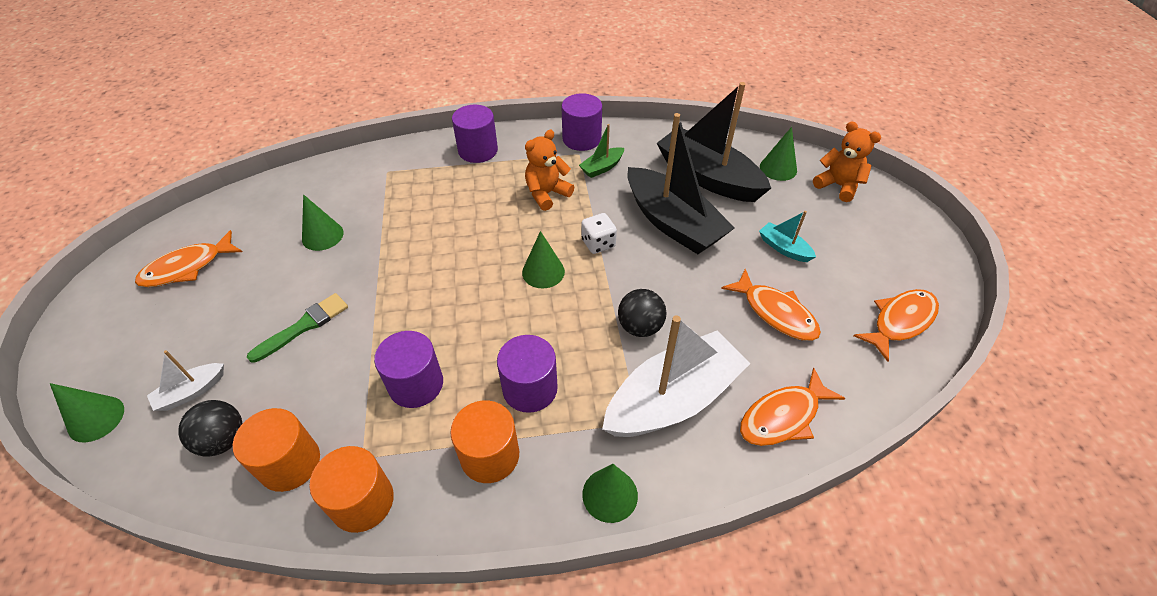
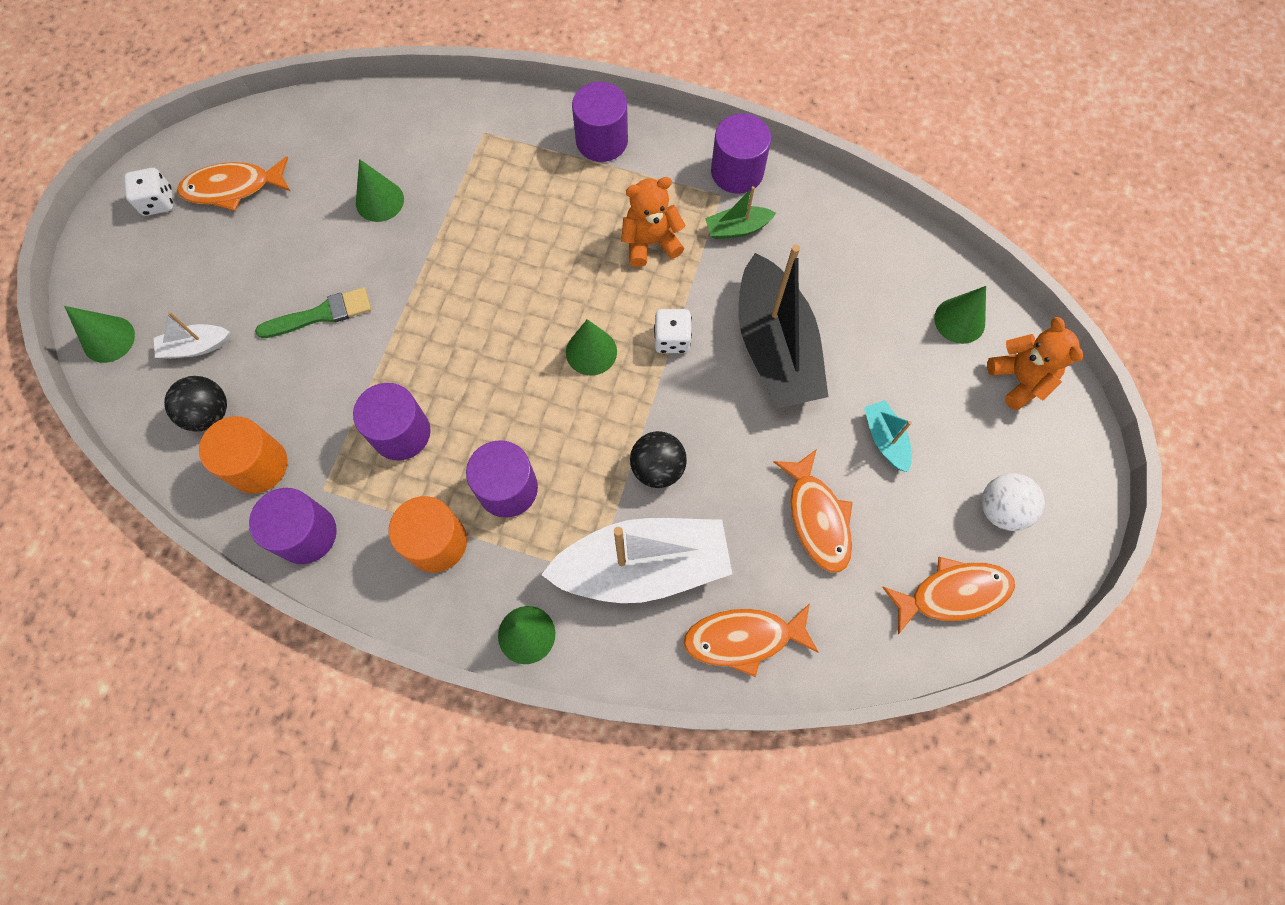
camera: 25 degrees right, 20 degrees up
orange cylinder [309,446,394,533] -> purple cylinder [249,488,337,564]
black boat [657,82,771,202] -> none
none -> white dice [124,168,173,216]
none -> white ball [982,473,1045,531]

